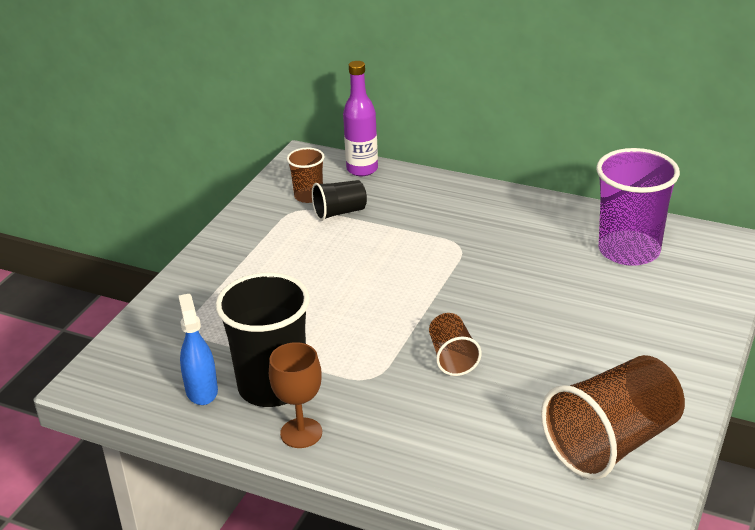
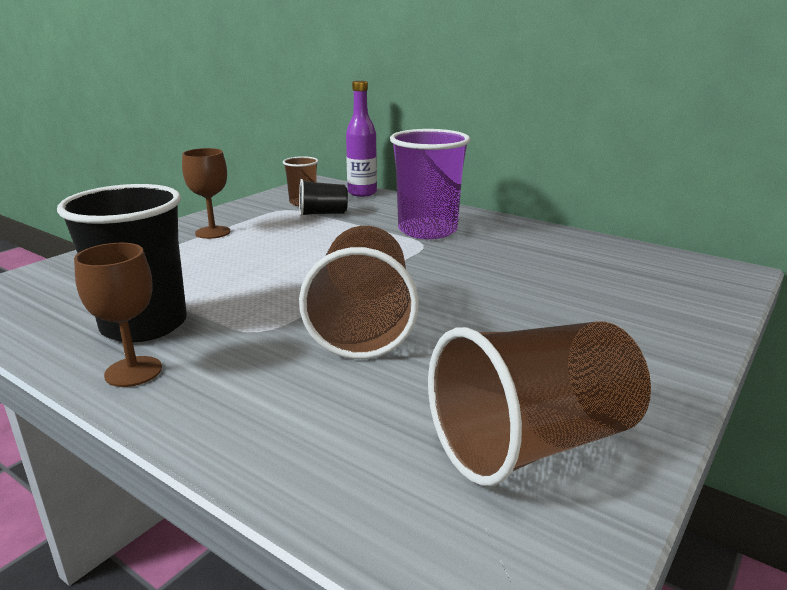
camera: 10 degrees right, 10 degrees down
blue spray bottle [178,294,218,405] -> none
brown cup [429,313,482,376] -> brown cup [299,226,419,359], size x1.92
purple cup [596,148,680,266] -> purple cup moved to [390,129,470,239]
none -> brown goblet [182,148,230,239]

